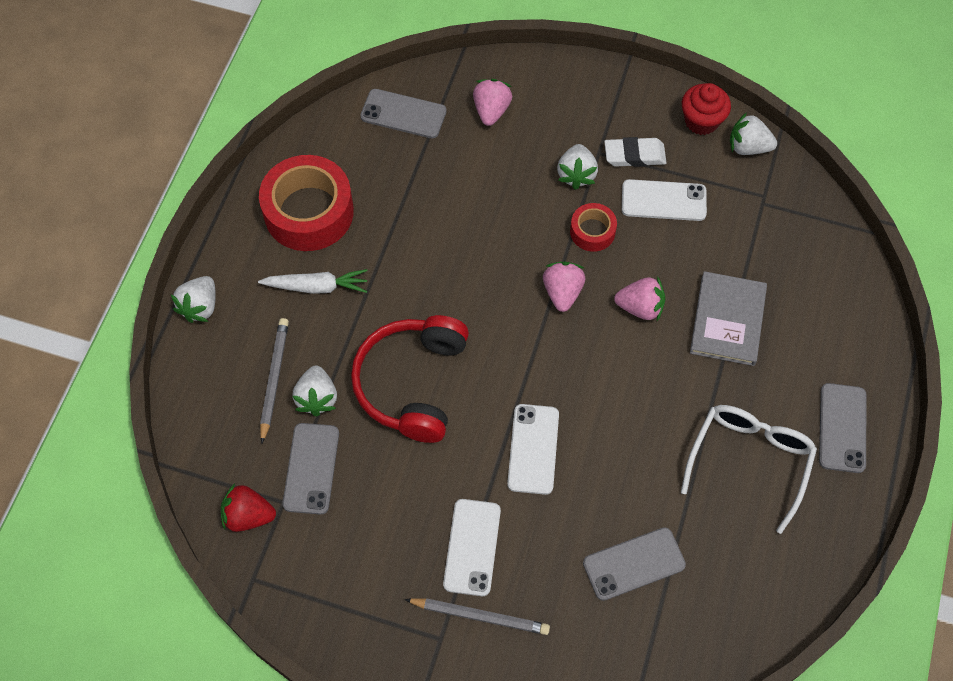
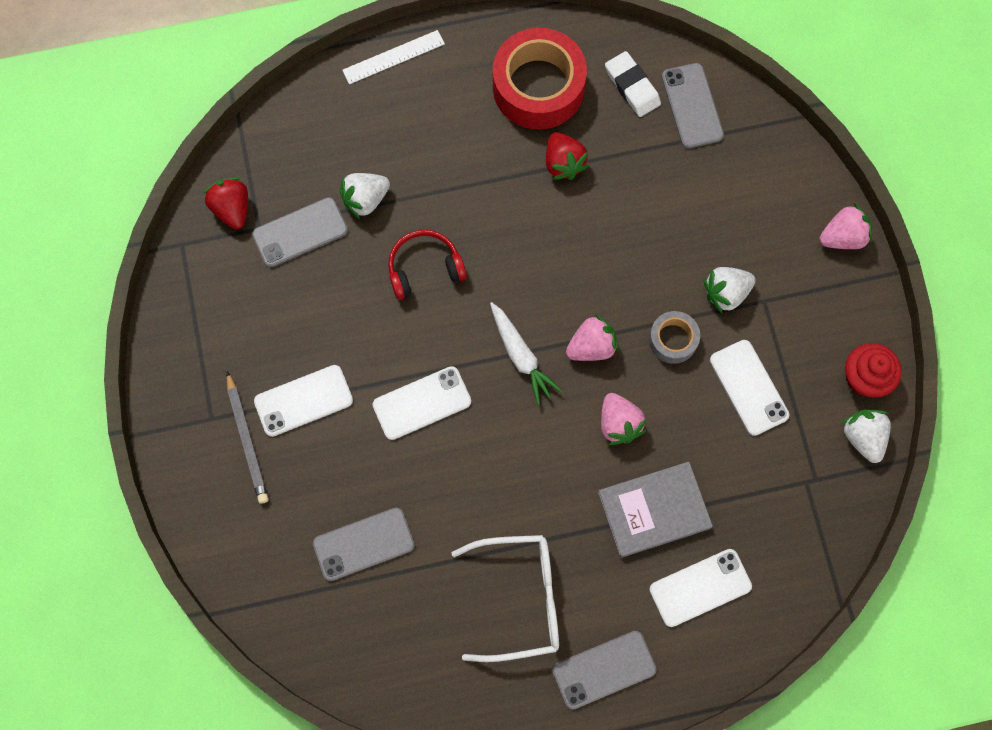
camera: 60 degrees right, 10 degrees up
white strawberry [171,276,216,323] -> white ruler [342,30,445,84]
white carrot [258,269,368,294] -> white carrot moved to [490,302,562,405]
grey pencil [260,318,289,444] -> none
red headphones [351,315,469,443] -> red headphones [388,230,467,300], size x0.60
pink strawberry [473,79,512,126] -> pink strawberry moved to [820,203,872,249]
red tape [570,203,617,252] -> grey tape [649,311,700,364]
grey phone [583,527,686,601] -> grey phone turned 60 degrees counterclockwise [313,507,414,581]
white eraser [604,137,667,167] -> white eraser moved to [605,51,661,117]
none -> red strawberry [546,132,589,180]
none -> white phone [649,549,752,627]

